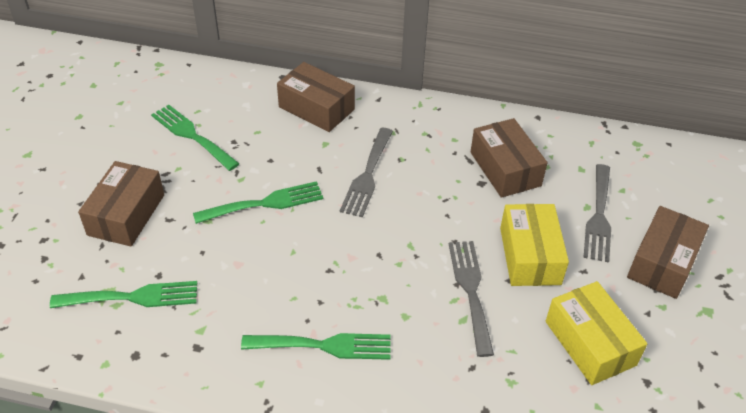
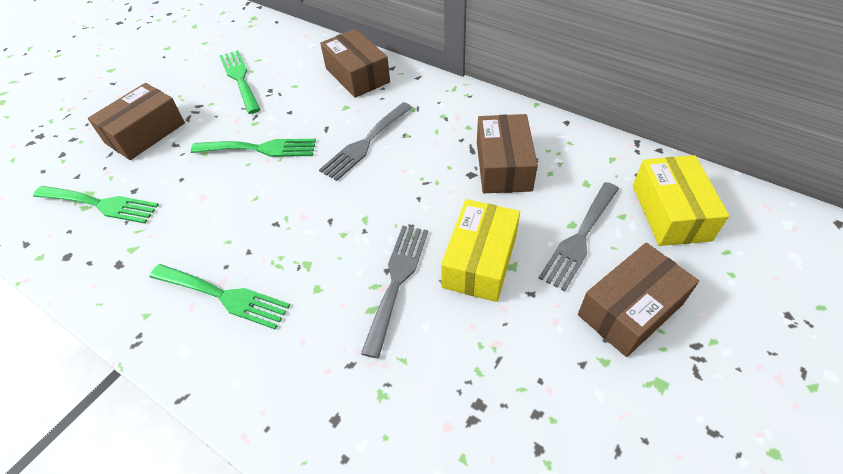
camera: 25 degrees right, 5 degrees up
yellow box [546,281,647,385] -> yellow box moved to [633,155,729,246]

